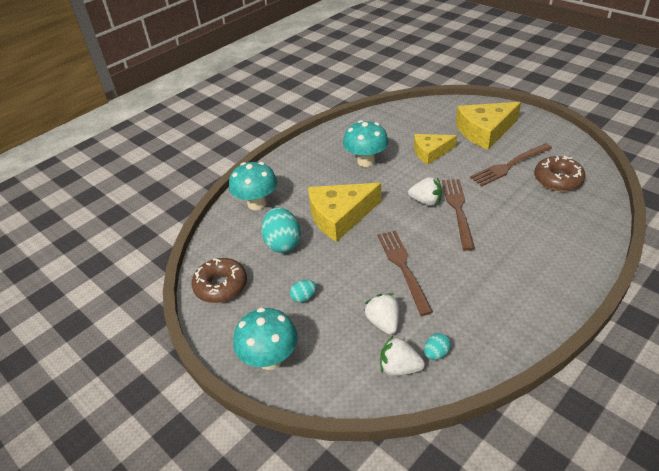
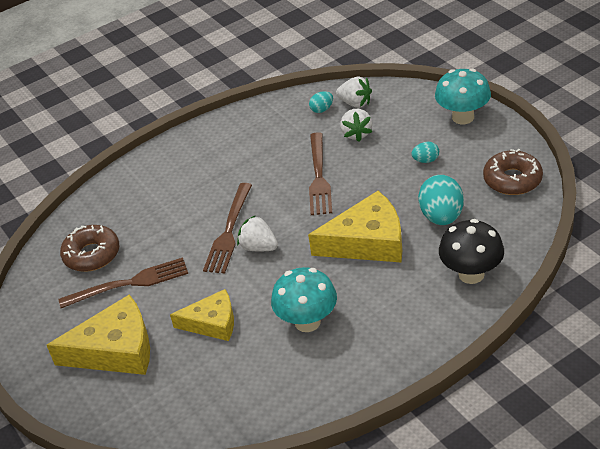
camera: 165 degrees left, 0 degrees up
turquoise mushroom [229,162,277,210] -> black mushroom [439,219,504,284]

